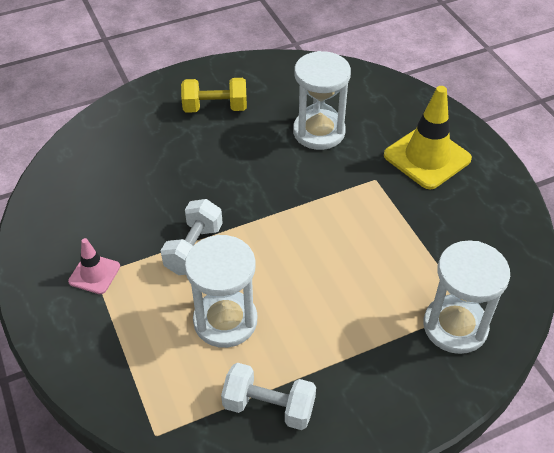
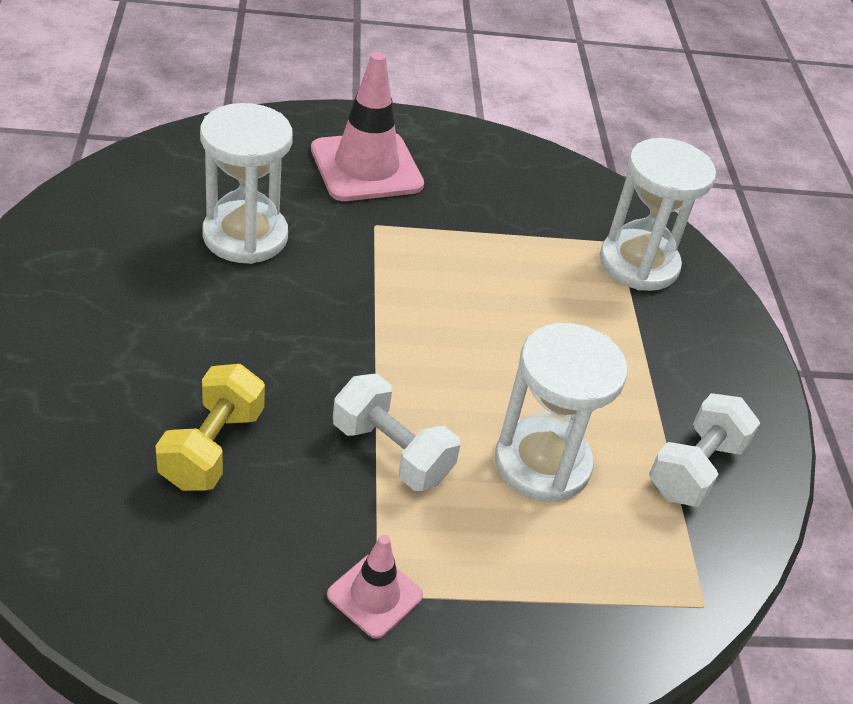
camera: 75 degrees left, 5 degrees down
yellow dumbbell [181,78,247,113] -> yellow dumbbell moved to [155,364,265,491]
yellow traffic cone [384,86,472,189] -> pink traffic cone [311,52,424,201]

